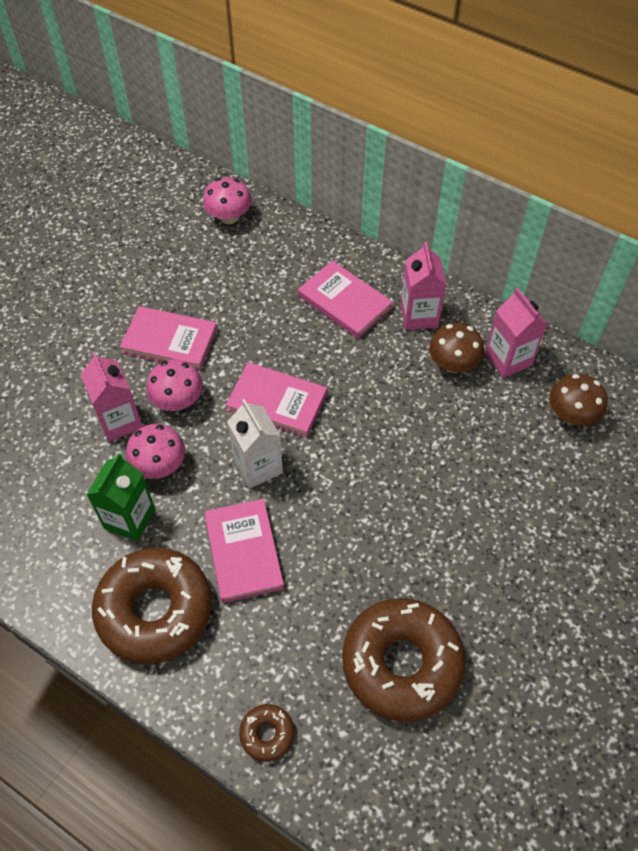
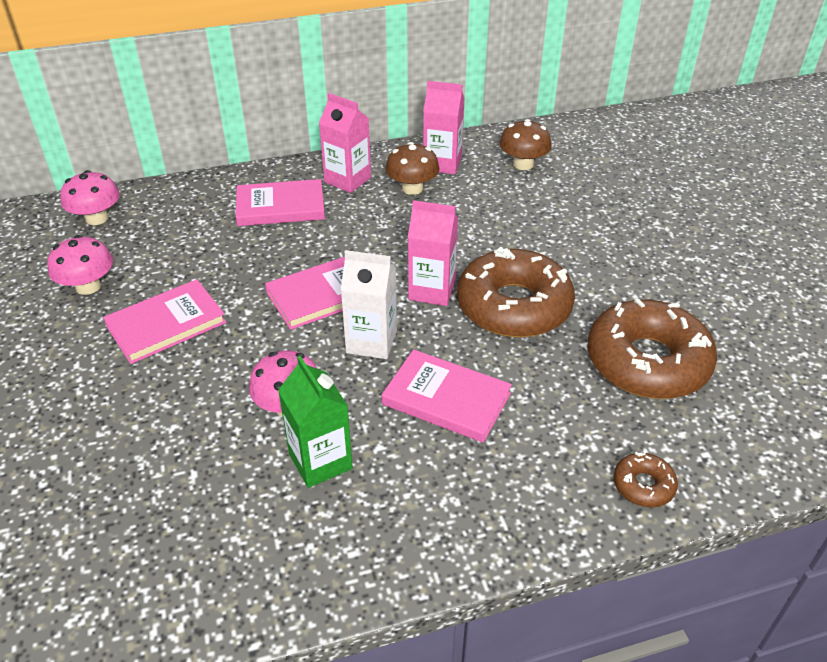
camera: 50 degrees left, 15 degrees down
pink carton [81,352,143,442] -> pink carton moved to [408,200,458,306]
brown donut [92,548,212,664] -> brown donut moved to [457,247,575,338]
pink mushroom [146,359,203,411] -> pink mushroom moved to [48,235,113,295]

